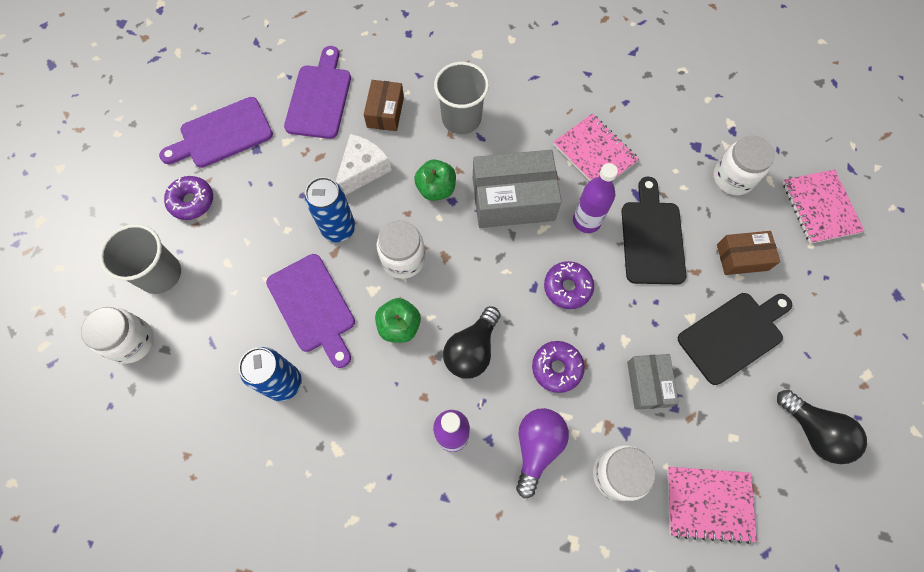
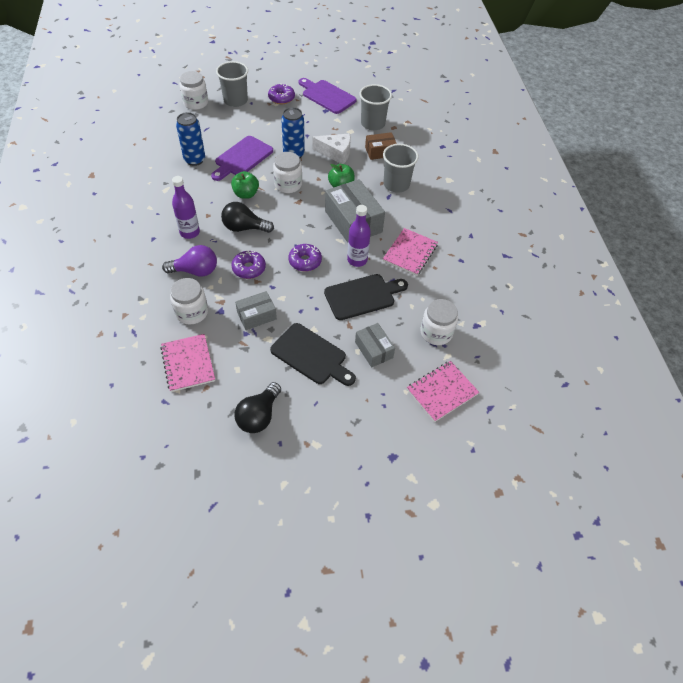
camera: 65 degrees right, 15 degrees down
purple cutting board [284,46,351,139] -> grey cup [359,84,392,130]
brown box [717,231,780,275] -> grey box [355,323,395,368]

